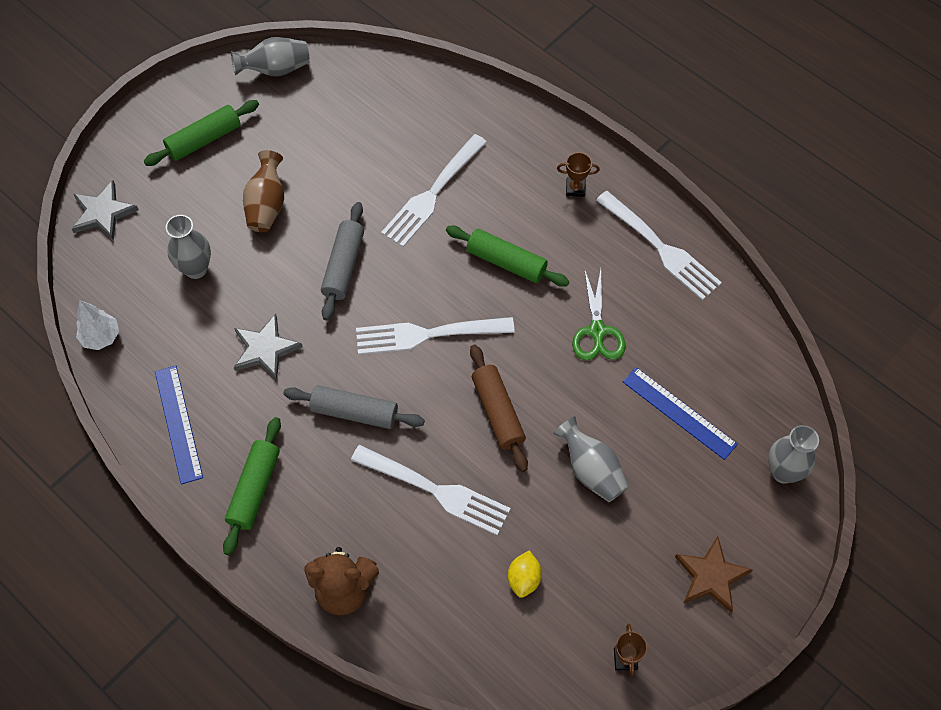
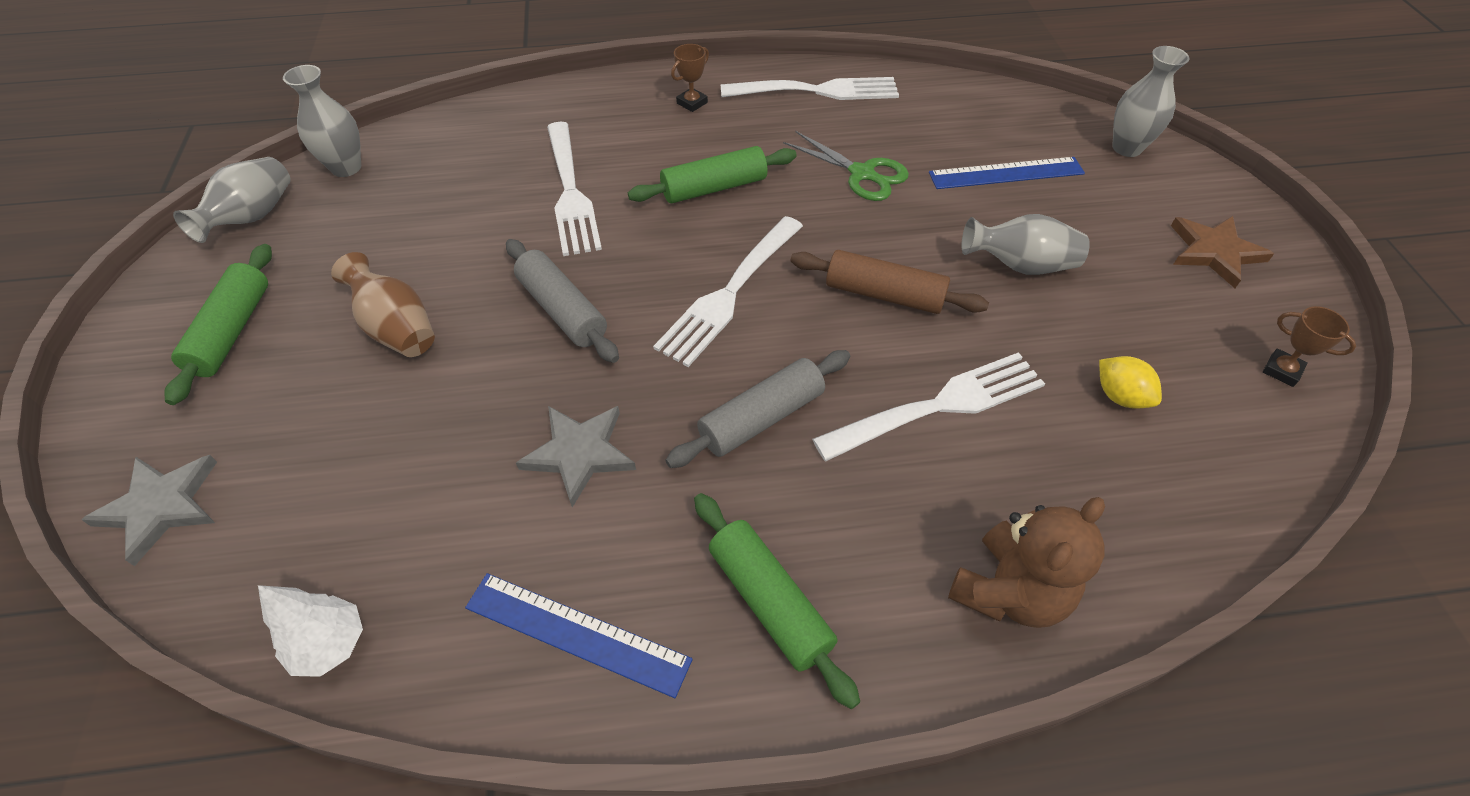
camera: 50 degrees left, 10 degrees down
grey vase [166,215,211,279] -> grey vase moved to [283,65,361,177]

